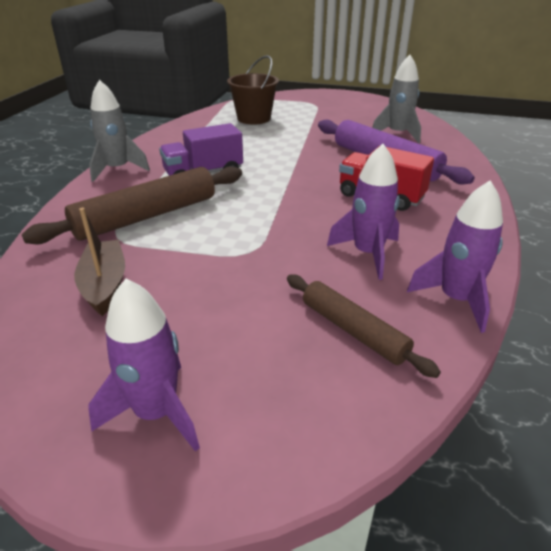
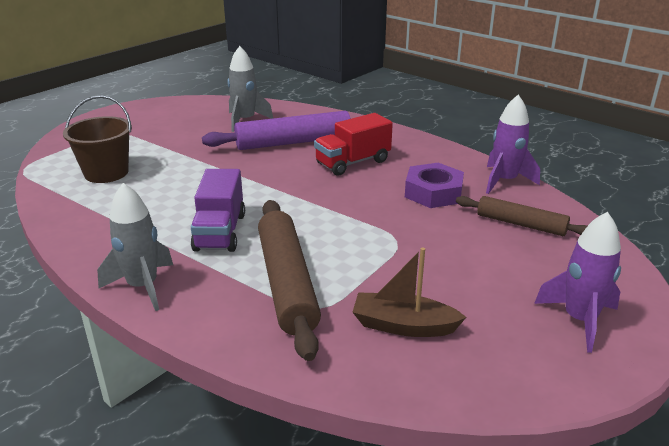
camera: 65 degrees left, 5 degrees down
brown rolling pin [287,274,441,378] -> brown rolling pin turned 45 degrees clockwise [456,196,588,236]
purple rocket [327,144,400,280] -> purple nut [405,163,464,208]

